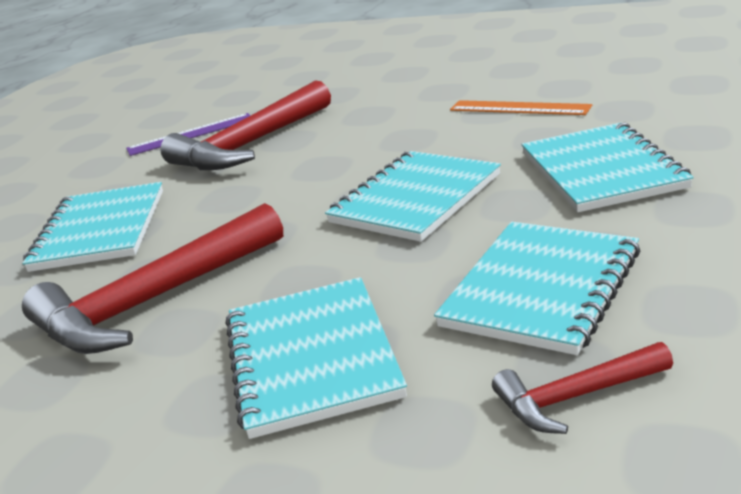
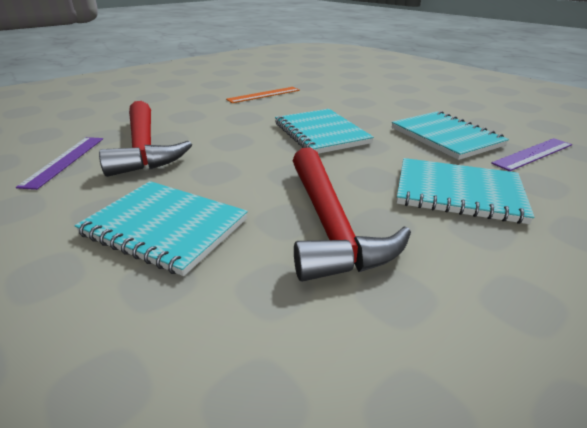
camera: 65 degrees left, 5 degrees up
red hammer [492,342,673,434] -> purple ruler [491,138,572,171]
turquoise notebook [521,122,694,212] -> none

